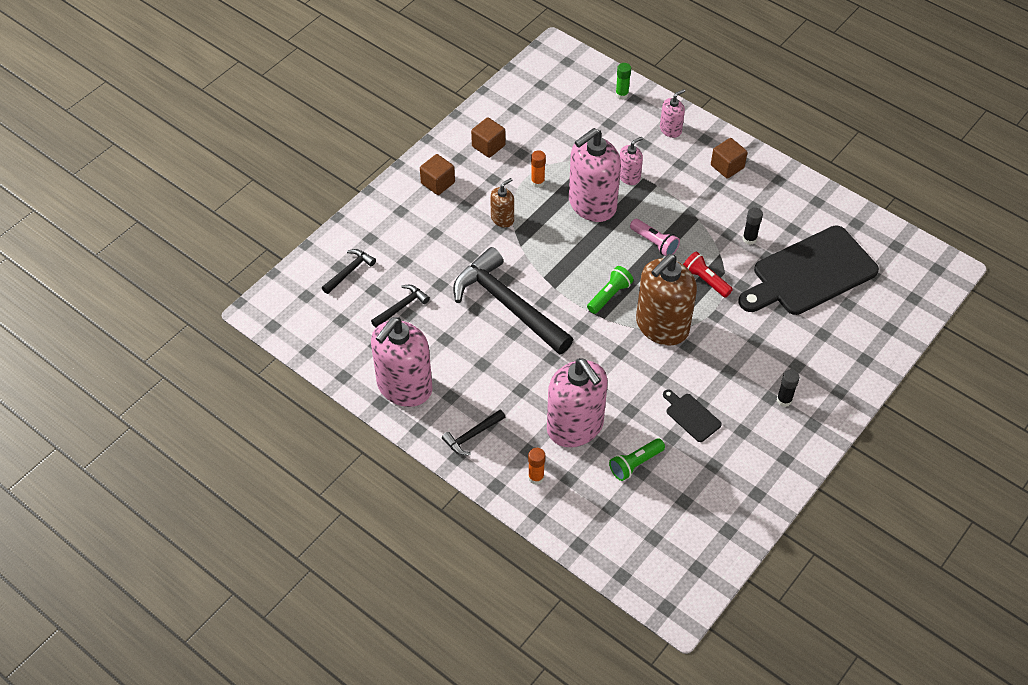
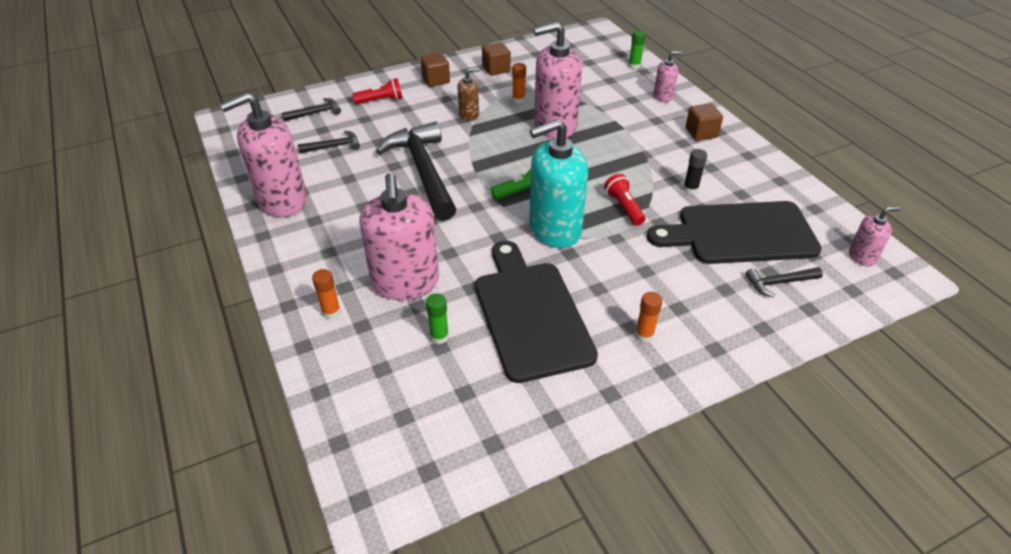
camera: 25 degrees right, 10 degrees down
black hammer [442,410,505,455] -> black hammer moved to [746,267,823,297]
green flashlight [609,438,665,481] -> green glue stick [426,293,449,344]
pink soap dispenser [620,137,643,185] -> pink soap dispenser moved to [849,207,900,266]
pink flashlight [630,219,680,256] -> none
brown soap dispenser [636,254,697,346] -> turquoise soap dispenser [529,119,588,248]
black cutting board [663,389,722,442] -> black cutting board [475,241,598,383], size x2.36
black glue stick [777,370,800,407] -> orange glue stick [635,292,662,342]
none -> red flashlight [352,78,403,104]

